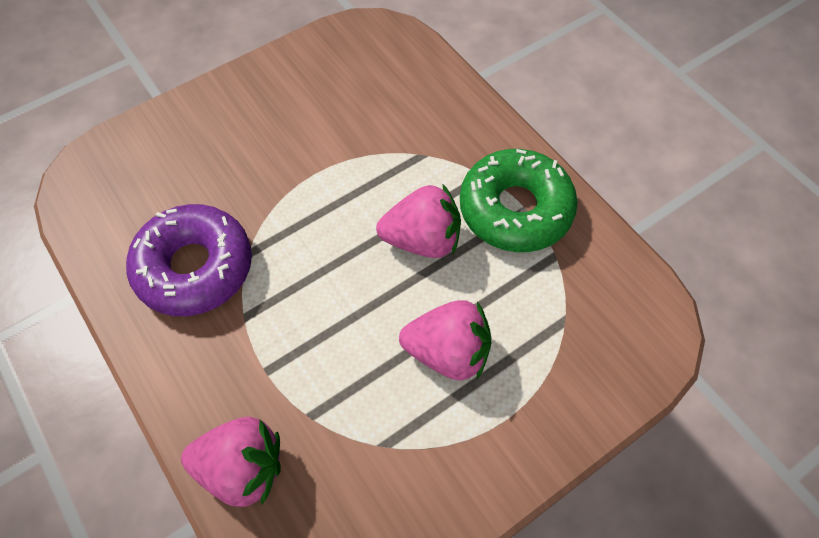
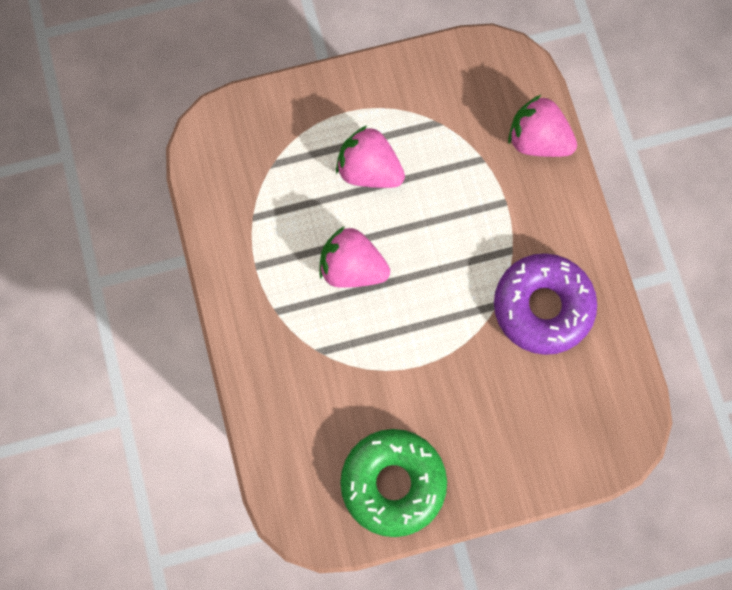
camera: 160 degrees left, 15 degrees up
green donut [460,149,578,252] -> green donut moved to [340,429,447,537]

